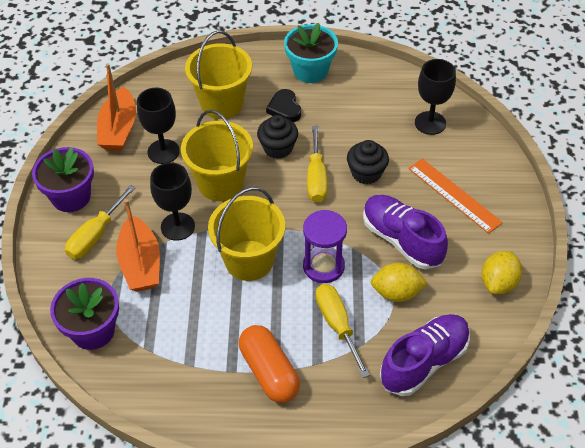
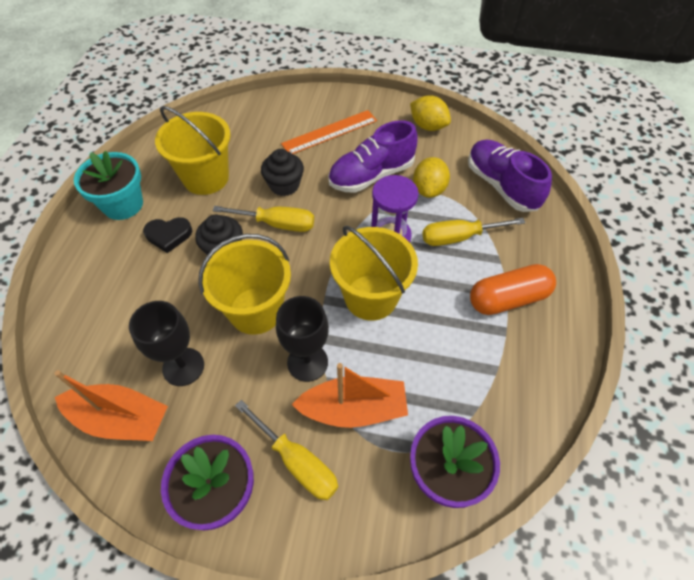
camera: 80 degrees left, 5 degrees up
yellow bucket [185,30,252,119] -> yellow bucket moved to [155,106,231,195]
black goblet [415,59,456,135] -> none

